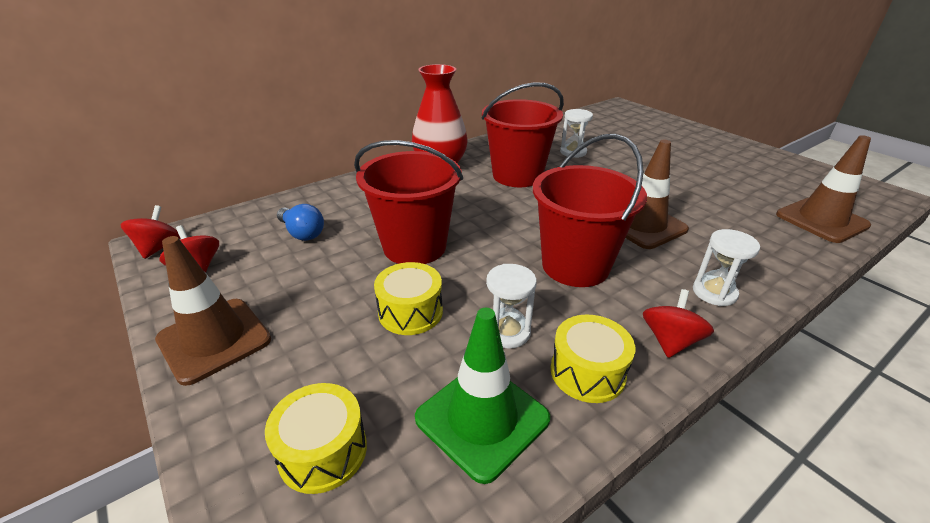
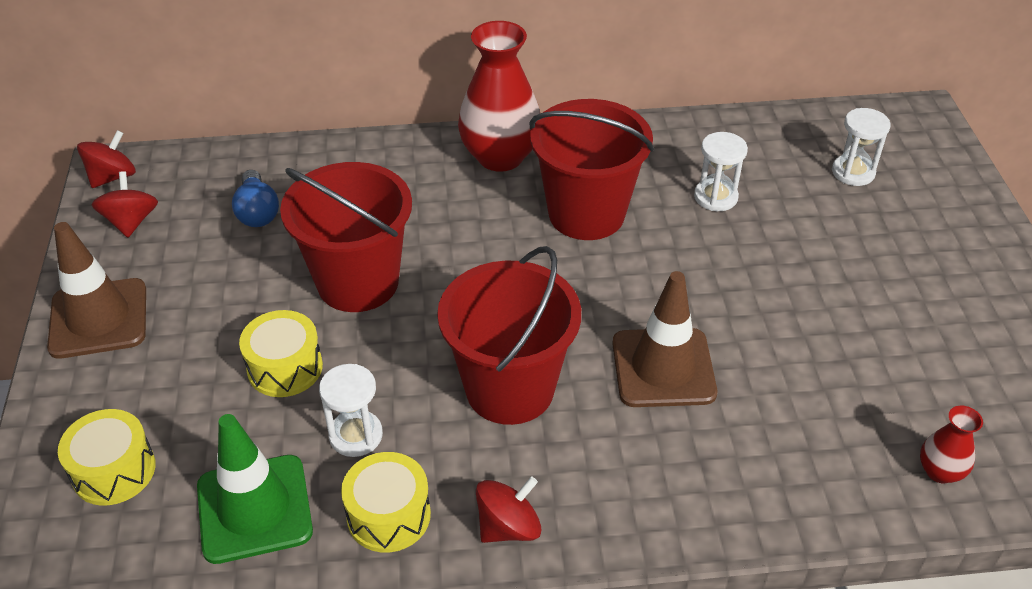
camera: 30 degrees right, 10 degrees up
white hourglass [693,229,760,306] -> white hourglass moved to [832,108,891,186]
brown traffic cone [776,135,871,243] -> red vase [920,406,983,483]

